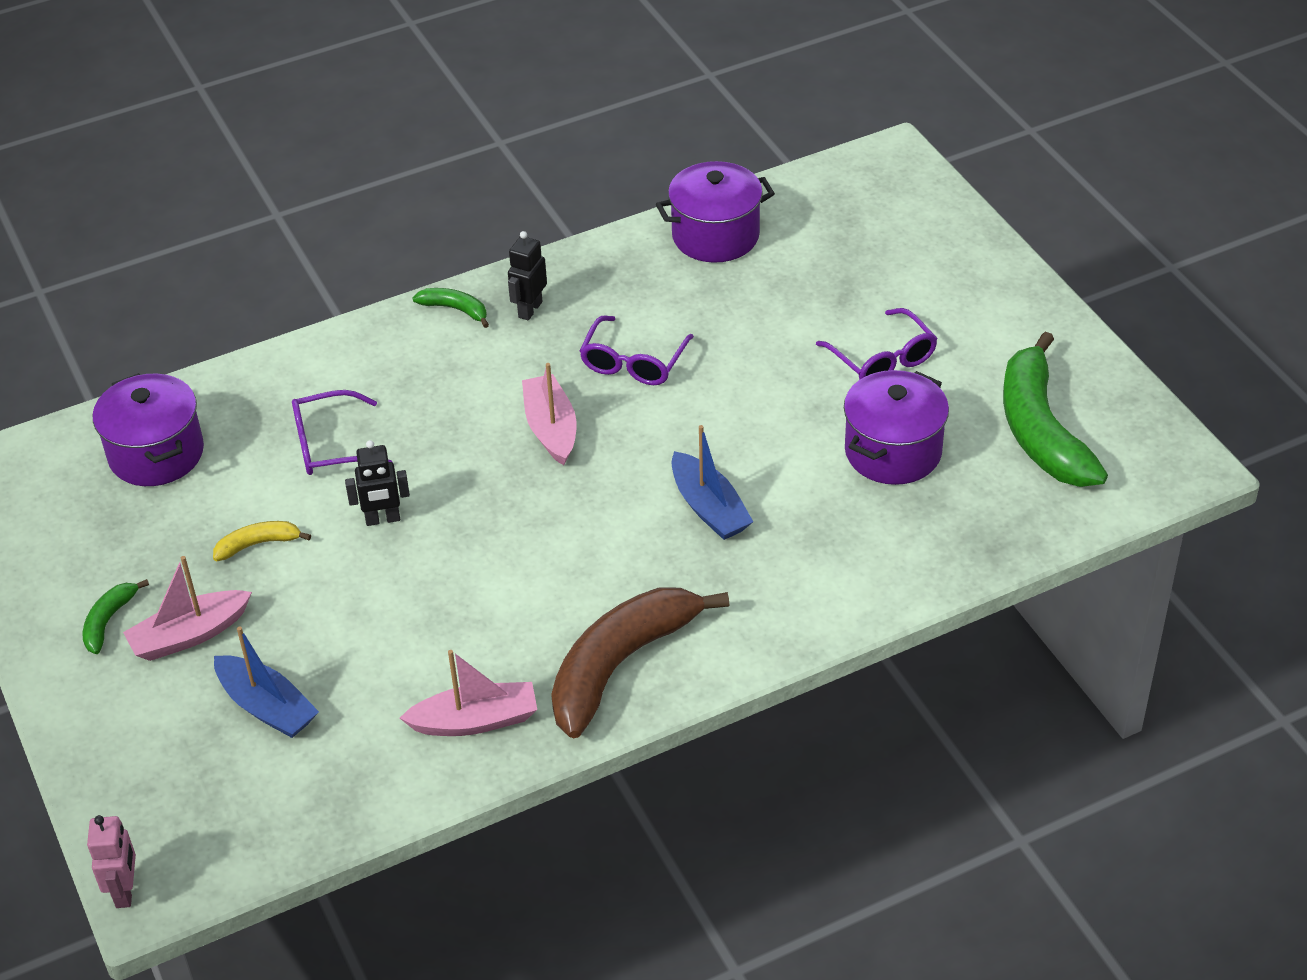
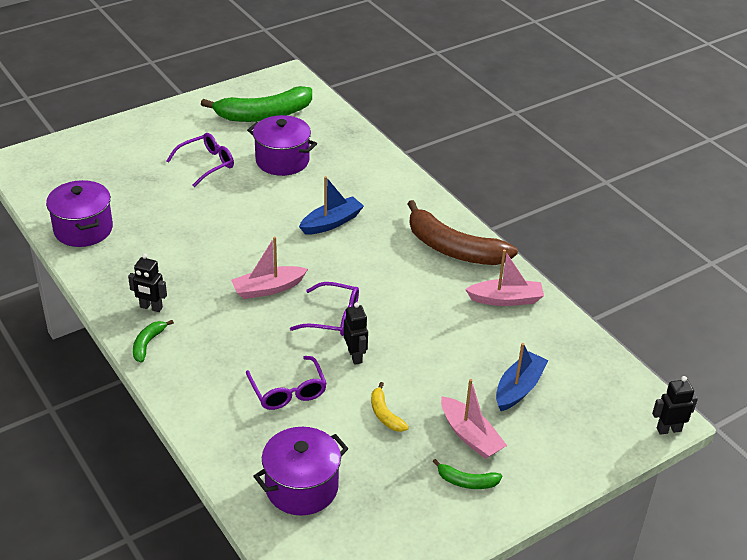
camera: 100 degrees left, 5 degrees down
pink robot [87,815,136,908] -> black robot [652,376,698,435]
pink boat [400,650,537,736] -> pink boat turned 105 degrees clockwise [465,250,544,306]
purple glasses [580,316,694,385] -> purple glasses moved to [290,282,359,336]

